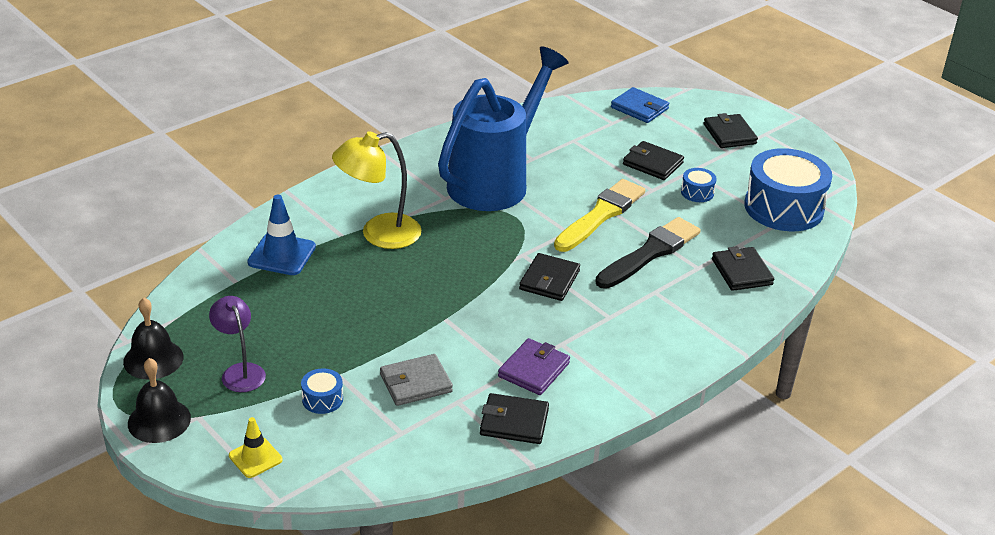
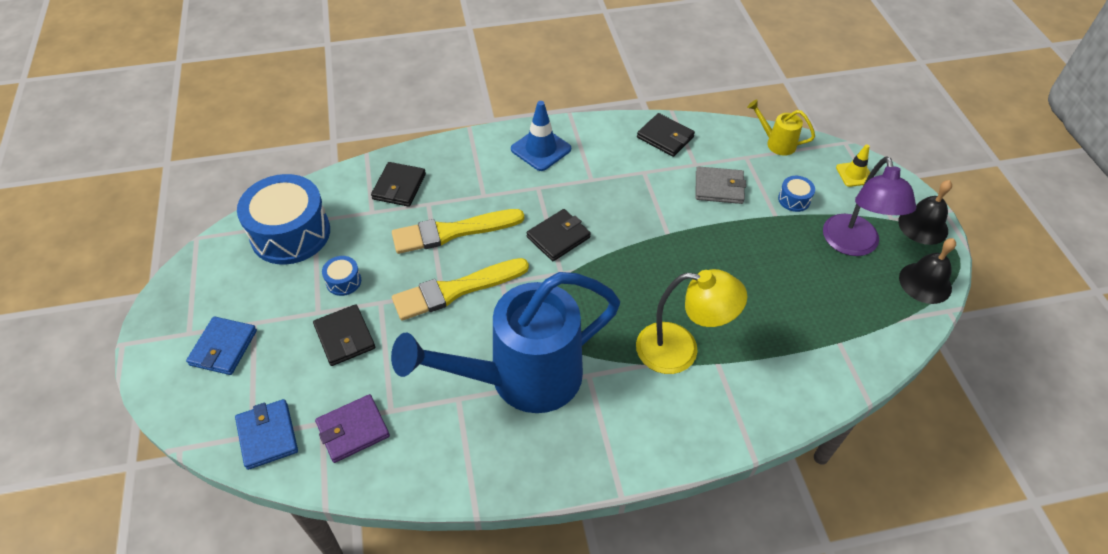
camera: 150 degrees left, 15 degrees up
purple lamp [209,296,266,392] -> purple lamp [823,156,916,256], size x1.55
blue traffic cone [247,195,316,275] -> blue traffic cone moved to [511,101,571,171]
purple wallet [498,338,570,395] -> purple wallet moved to [315,394,390,463]
black brush [595,217,701,289] -> yellow brush [392,209,524,254]
black wallet [704,113,758,148] -> blue wallet [186,316,257,375]
none -> yellow watering can [747,99,815,156]

